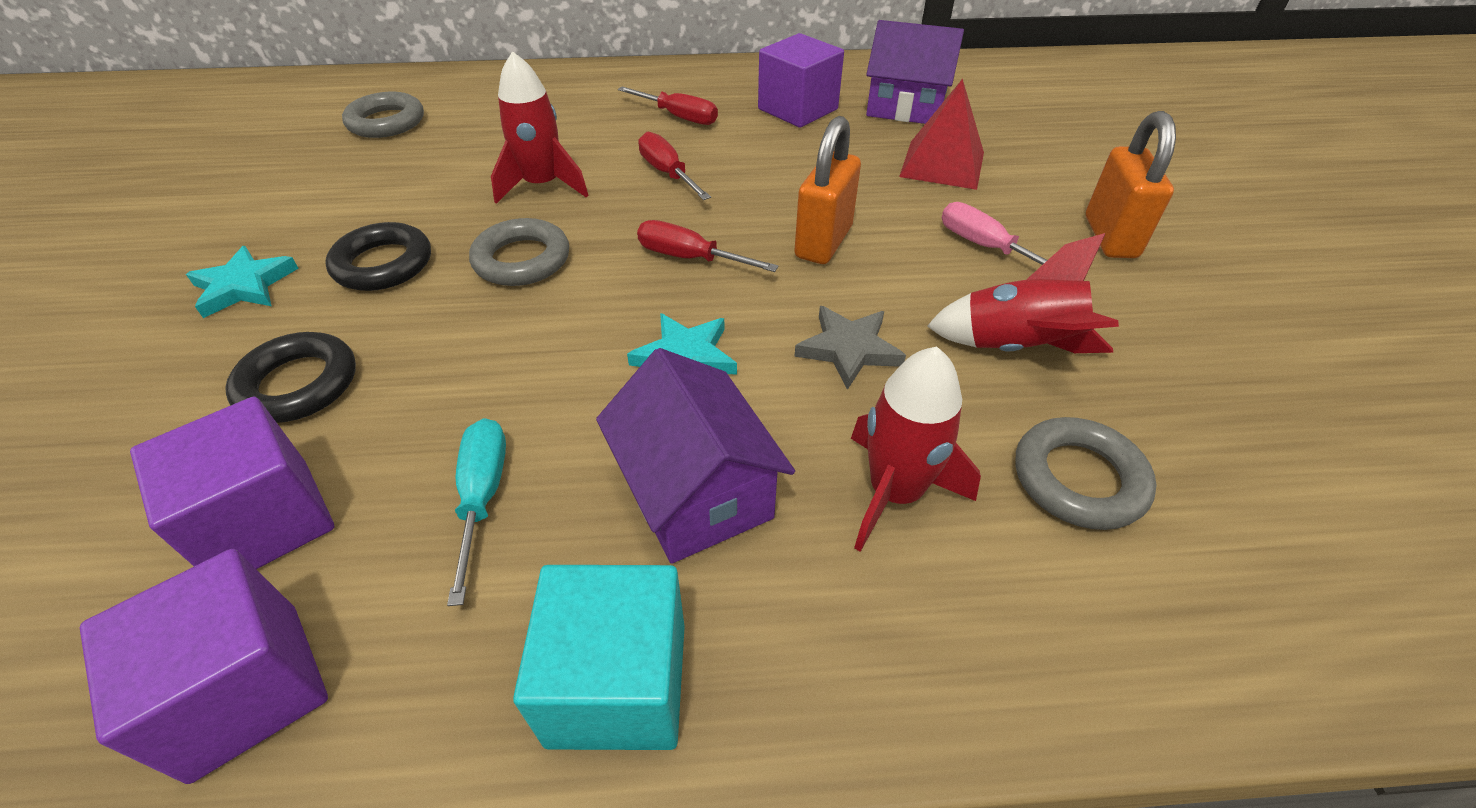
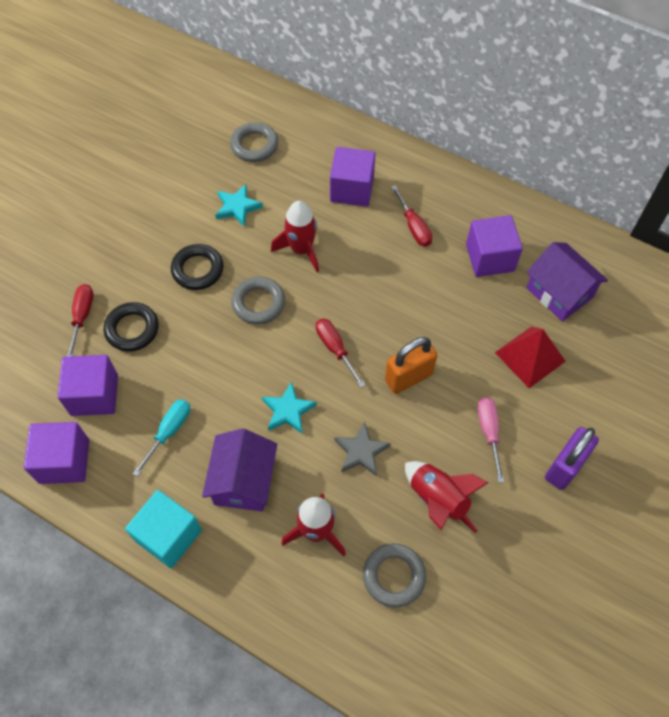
camera: 35 degrees right, 15 degrees up
turquoise star [186,246,299,318] -> turquoise star moved to [215,184,263,226]
red screwdriver [638,132,711,200] -> red screwdriver moved to [67,284,93,357]
orange padlock [1086,111,1176,258] -> purple padlock [545,427,599,490]
none -> purple cube [330,147,376,207]

